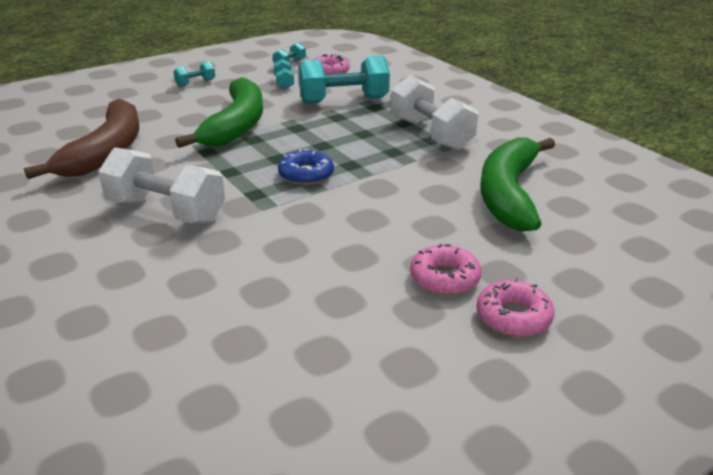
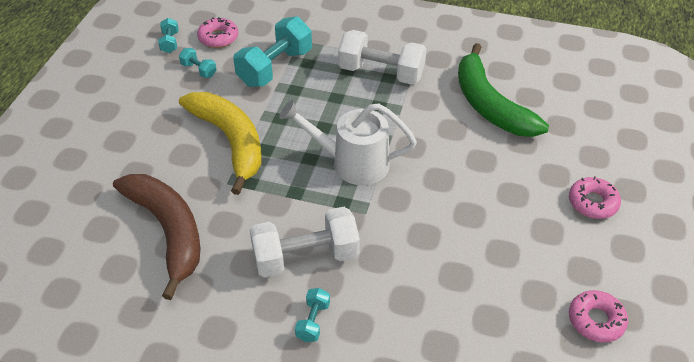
camera: 40 degrees left, 15 degrees up
turquoise dumbbell [173,61,215,87] -> turquoise dumbbell moved to [295,288,330,342]
green banana [175,77,263,148] -> yellow banana [179,92,261,195]
blue donut [278,149,334,185] -> white watering can [279,100,417,185]
pink donut [410,244,482,295] -> pink donut moved to [569,290,628,342]

